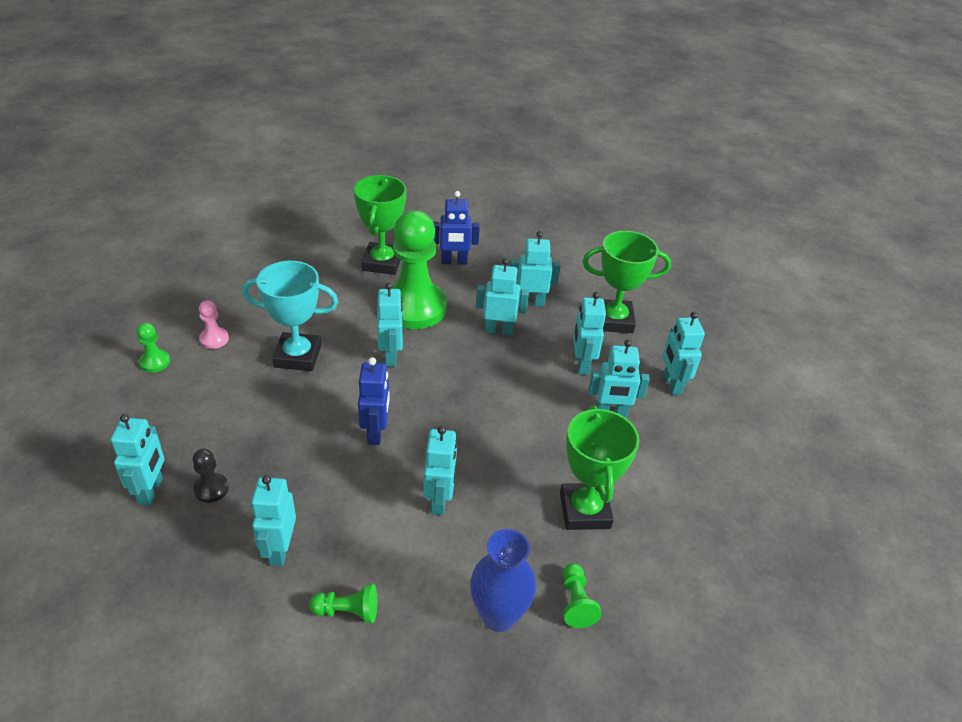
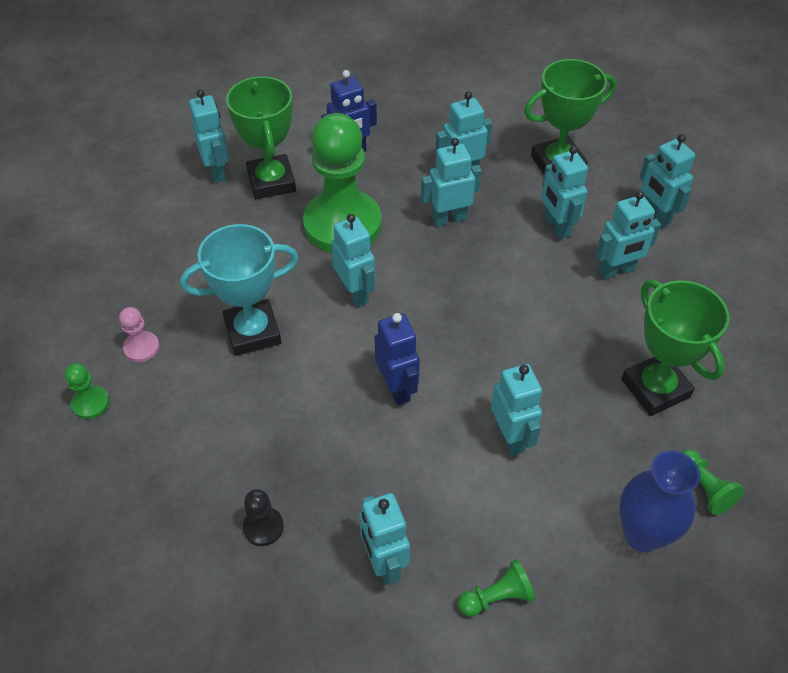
camera: 20 degrees left, 10 degrees up
turquoise robot [110,414,165,505] -> turquoise robot moved to [189,89,229,183]

